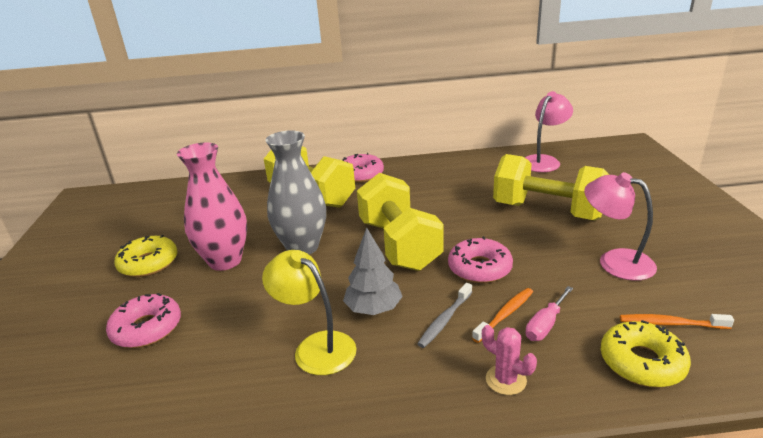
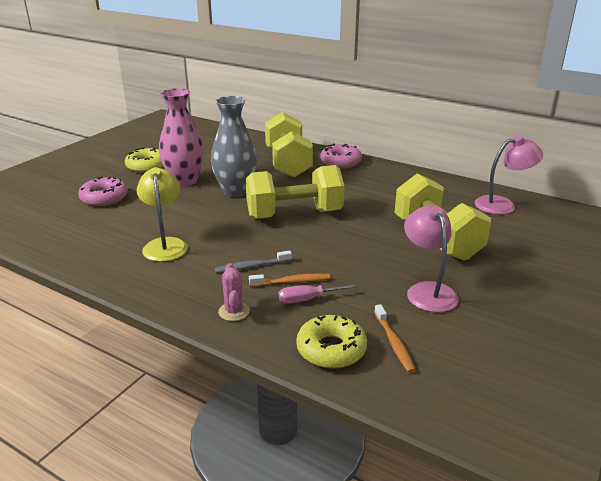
camera: 35 degrees right, 0 degrees up
grey tree [343,228,403,315] -> none
yellow dumbbell [357,173,444,271] -> yellow dumbbell turned 60 degrees clockwise [245,165,345,219]
pink donut [448,236,513,283] -> none
orange toothbrush [620,314,734,329] -> orange toothbrush turned 150 degrees counterclockwise [374,304,415,373]

